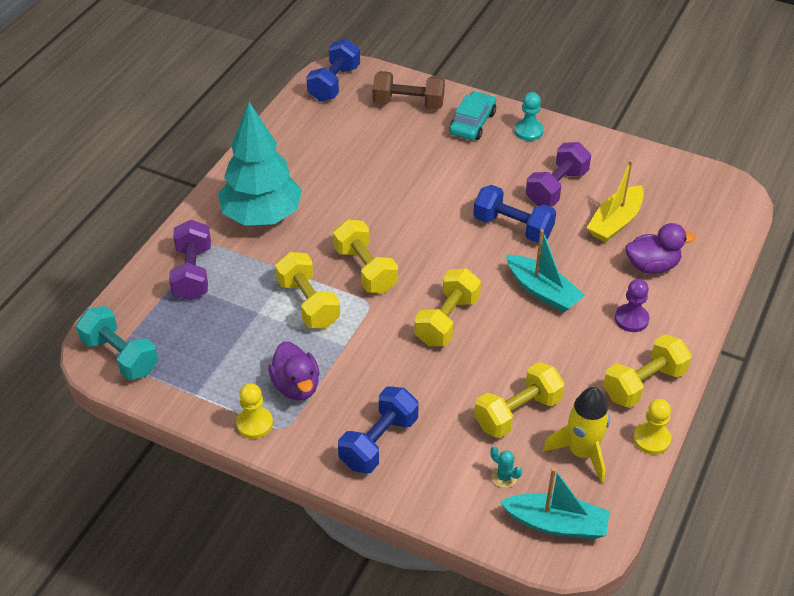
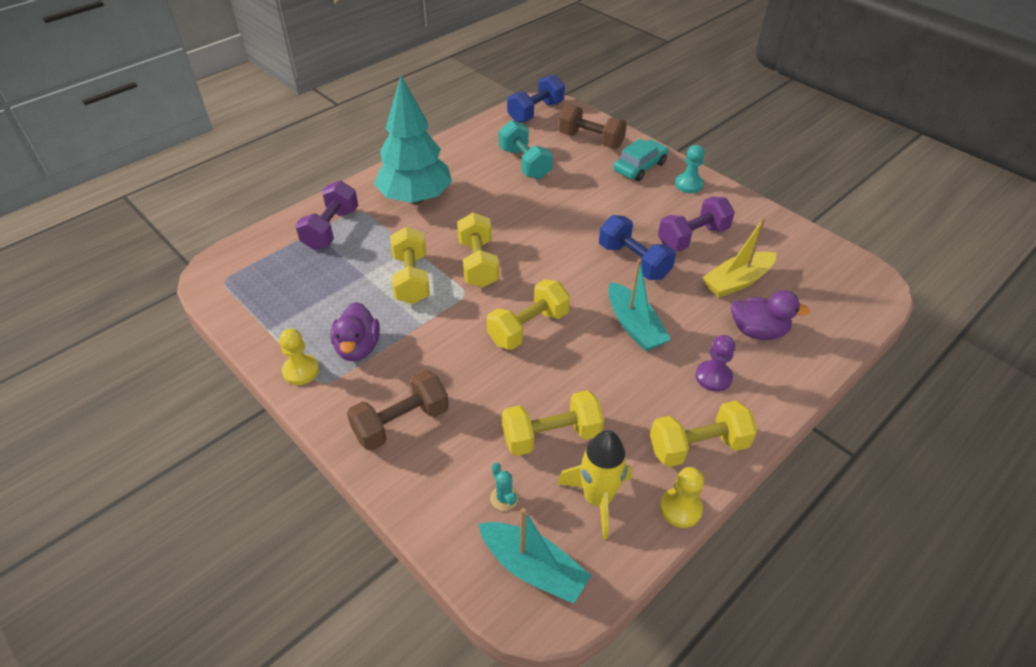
camera: 20 degrees right, 0 degrees up
turquoise dumbbell [76,306,158,380] -> turquoise dumbbell moved to [499,120,553,179]
blue dumbbell [338,386,418,473] -> brown dumbbell [347,370,449,451]

